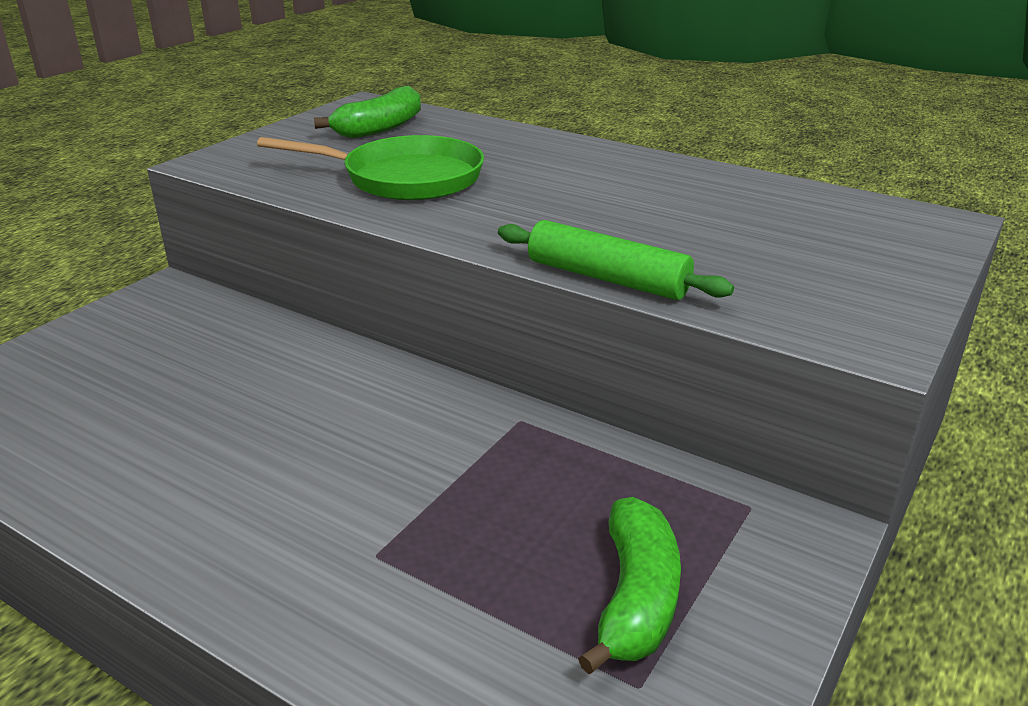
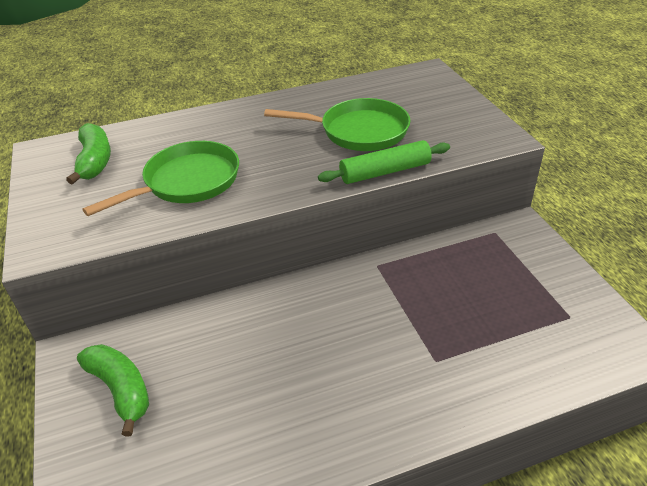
camera: 50 degrees left, 10 degrees up
green banana [578,497,681,674] -> green banana moved to [77,344,149,437]
none -> green pan [264,98,410,151]

